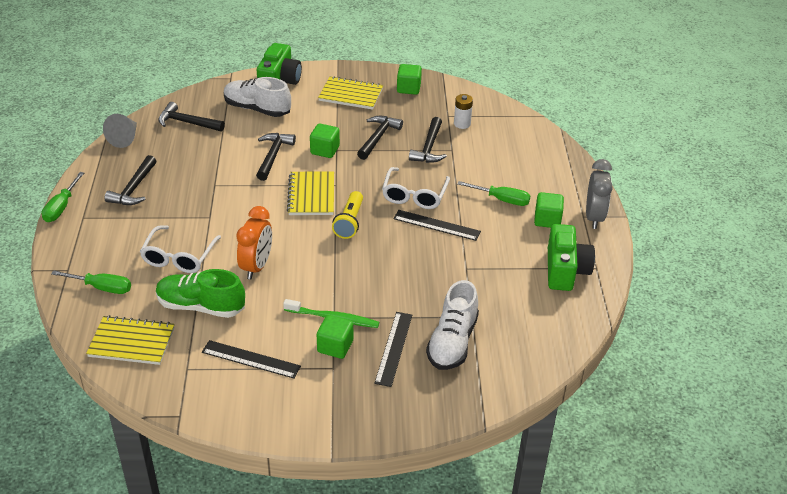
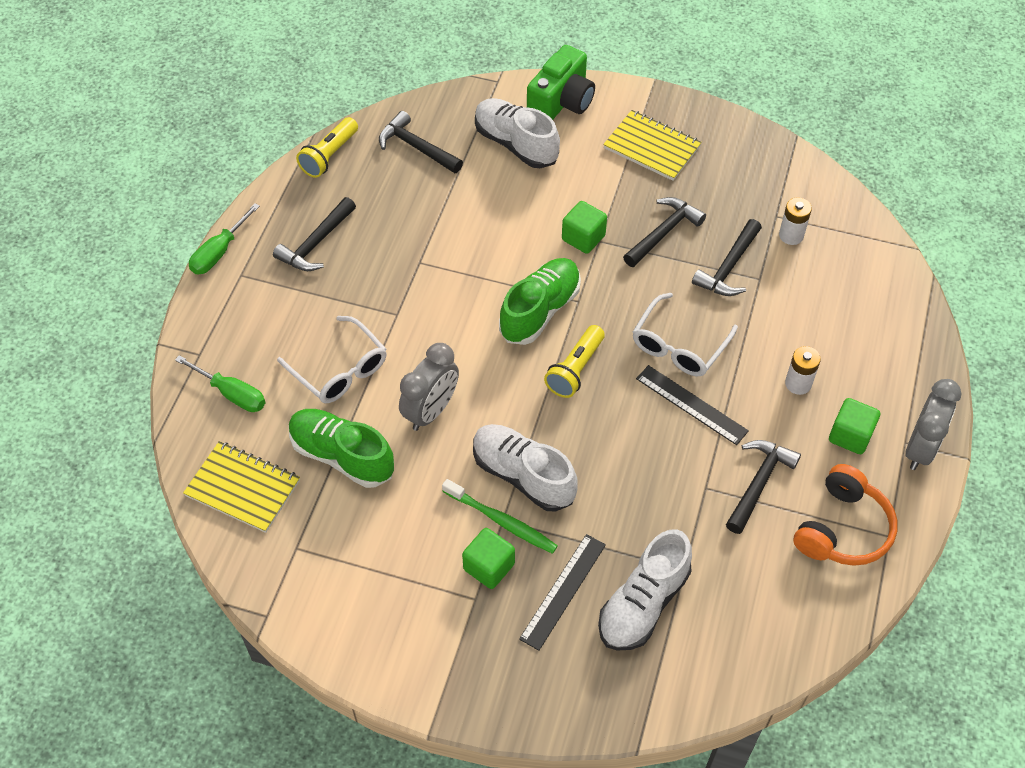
camera: 20 degrees right, 15 degrees up
grey cone [103,114,137,148] -> yellow flashlight [296,117,358,178]
white glasses [140,225,221,273] -> white glasses turned 75 degrees counterclockwise [277,316,387,404]
black ruler [202,340,301,379] -> none
orange clock [236,206,272,280] -> grey clock [399,343,459,431]
black hammer [256,133,296,181] -> black hammer moved to [726,440,801,534]
yellow notebook [287,172,334,215] -> green shoe [499,258,581,345]
green cube [397,64,422,95] -> none
green screwdriver [457,181,530,206] -> white battery [785,346,821,395]
green camera [548,224,595,291] -> orange headphones [793,464,898,566]
none -> white shoe [473,424,578,512]

